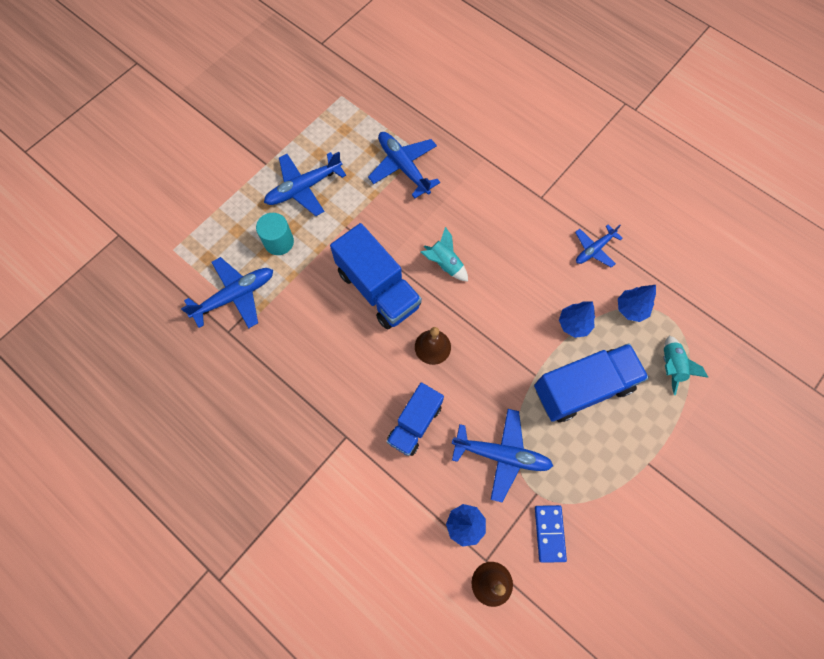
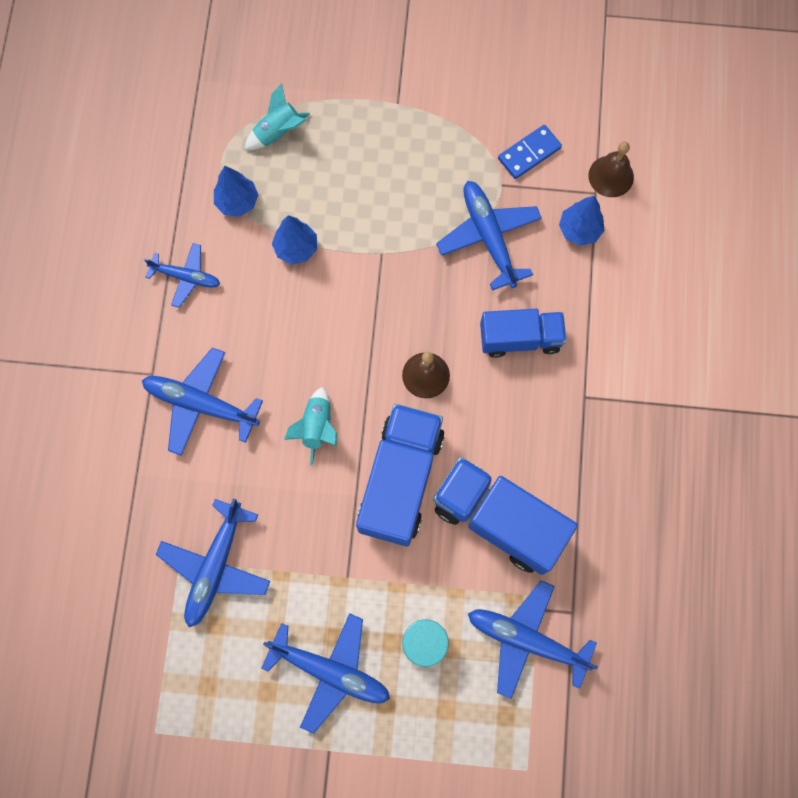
camera: 125 degrees left, 5 degrees up
blue truck [534,343,649,422] -> blue truck moved to [433,457,578,575]
none -> blue plane [142,348,263,456]

